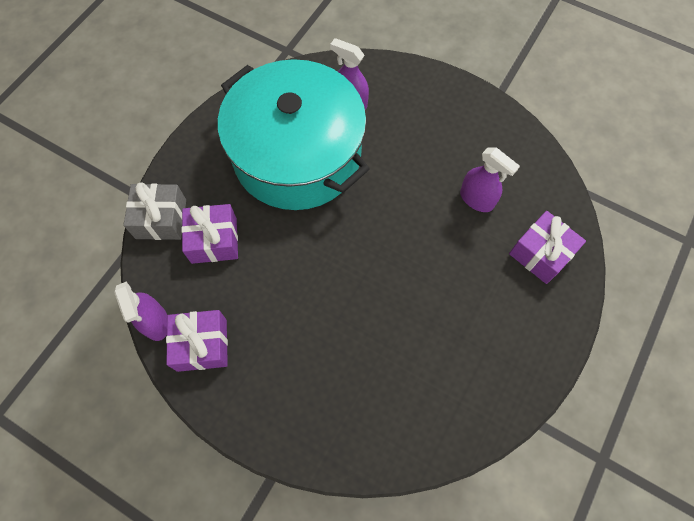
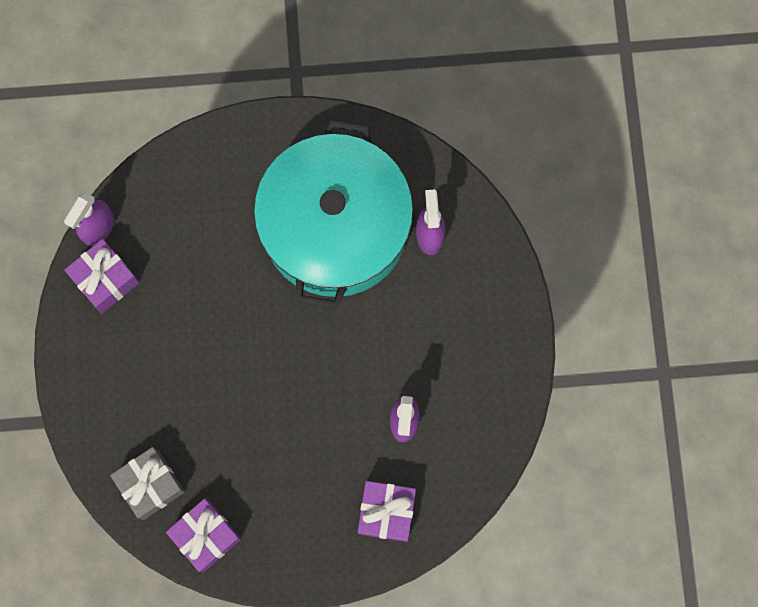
camera: 55 degrees right, 10 degrees up
grey gift [123,182,186,240] -> grey gift moved to [110,447,185,520]
purple gift [182,204,238,264] -> purple gift moved to [166,498,241,572]

